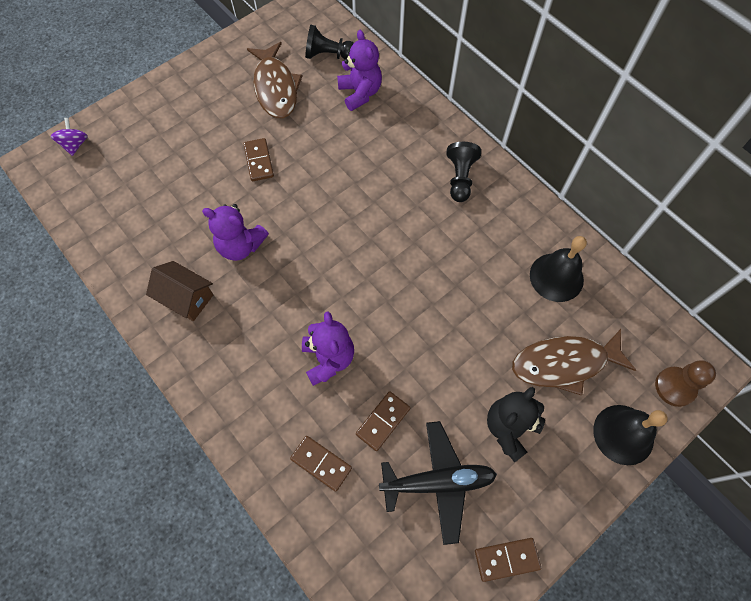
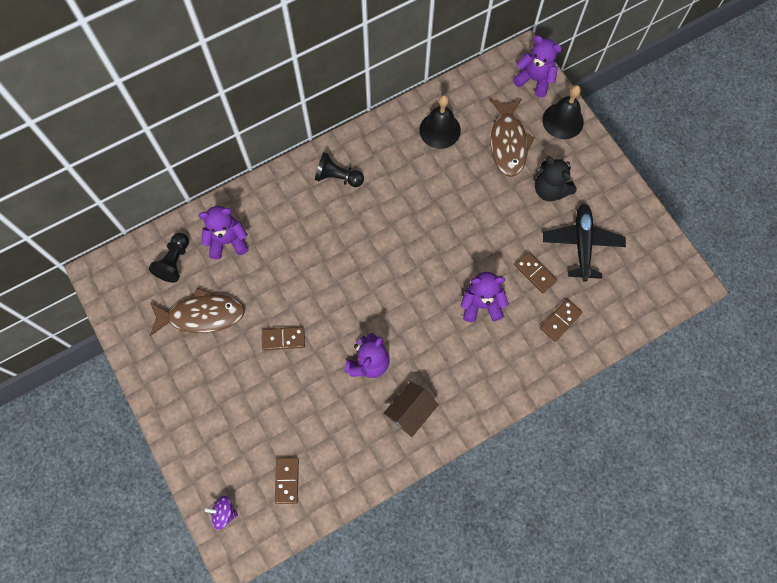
camera: 80 degrees left, 5 degrees up
brown domino [475,538,541,582] -> brown domino moved to [275,457,299,504]
brown pawn [655,360,716,407] -> purple teddy bear [513,35,562,98]

